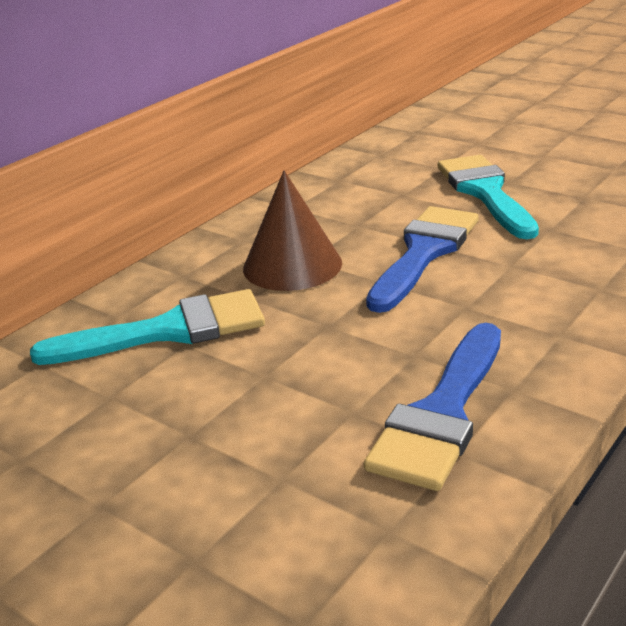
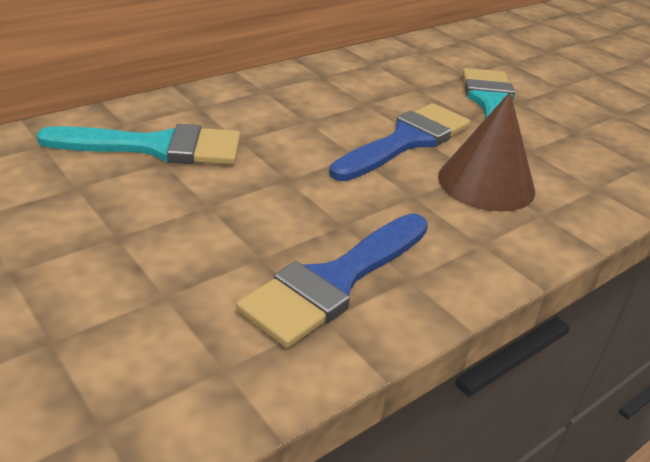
camera: 10 degrees right, 5 degrees up
brown cone [243,170,342,291] -> brown cone moved to [438,92,535,212]

